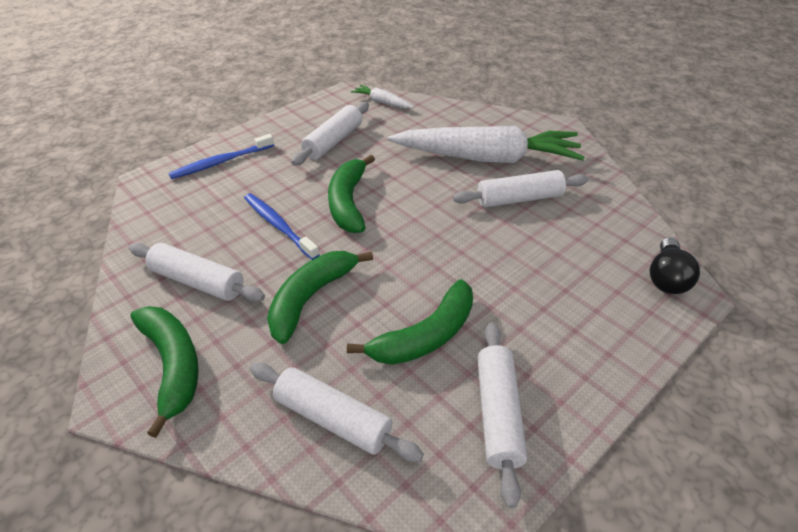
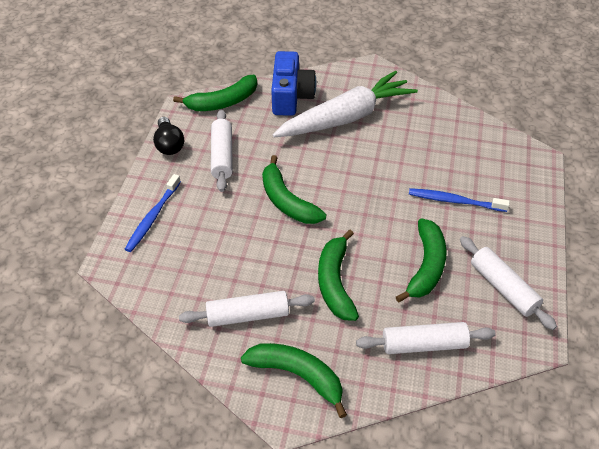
camera: 35 degrees left, 5 degrees up
blue toothbrush [244,193,320,260] -> blue toothbrush moved to [409,188,510,212]
white carrot [351,85,414,109] -> green banana [173,75,257,111]
white rolling pin [452,170,588,207] -> none
black light bulb [650,237,700,294] -> black light bulb moved to [153,117,184,155]
none -> blue camera [271,51,317,116]

